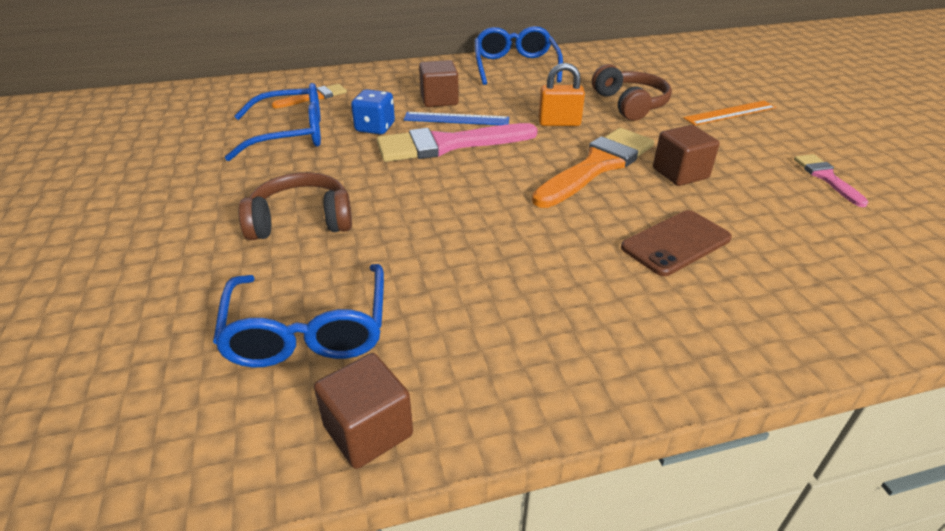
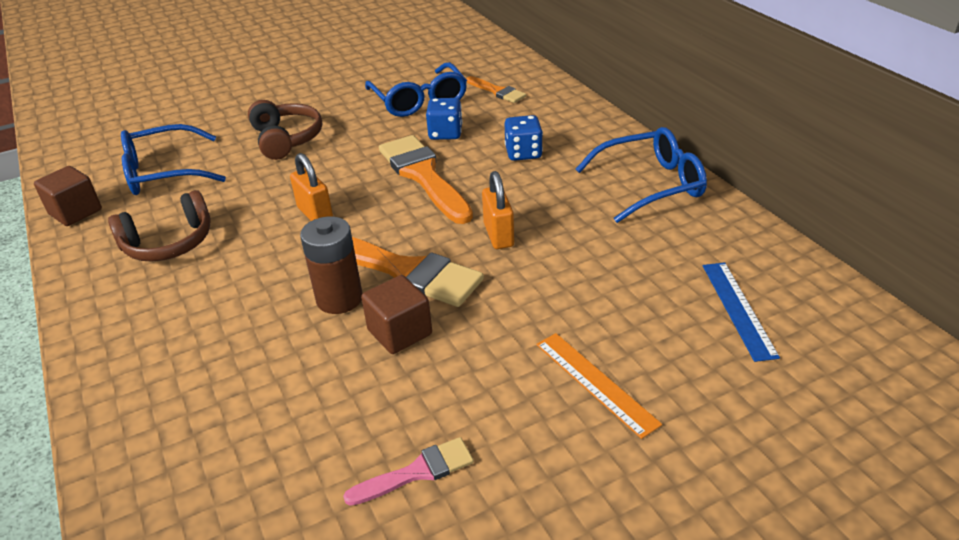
camera: 80 degrees right, 0 degrees up
pink brush [377,123,538,162] -> orange brush [379,135,473,224]
blue ruler [404,112,509,125] -> blue ruler moved to [703,262,780,362]
brown cube [419,60,459,107] -> blue dice [505,115,543,161]
brown headphones [592,64,672,121] -> brown headphones moved to [108,190,211,262]
brown phone [621,210,732,276] -> none
none -> orange padlock [290,153,333,221]
none -> brown battery [300,216,363,314]

